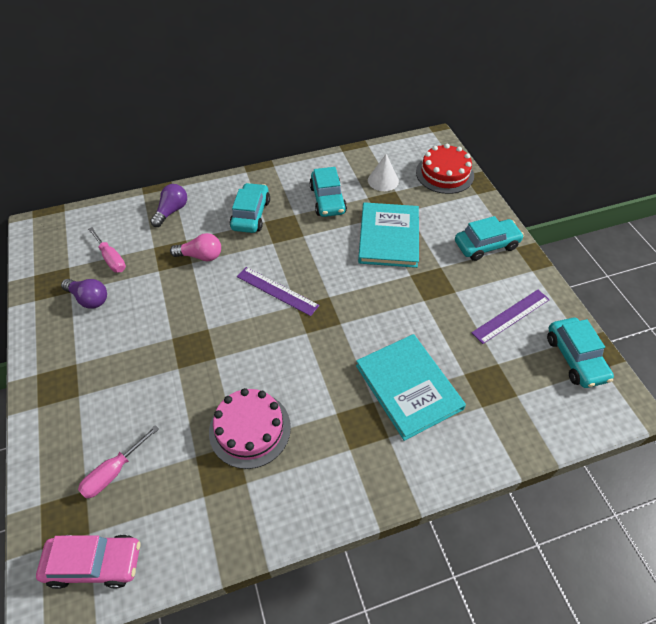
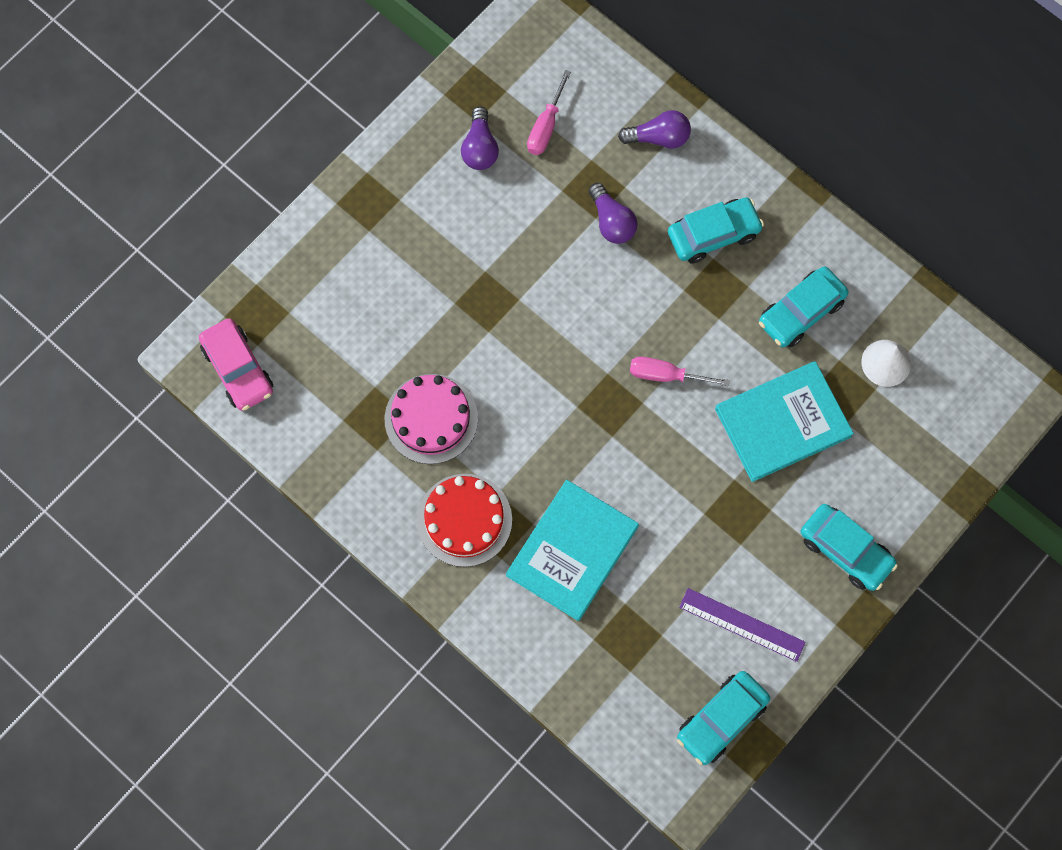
camera: 60 degrees right, 20 degrees up
pink screwdriver [78,425,159,499] -> pink screwdriver moved to [630,357,730,386]
pink light bulb [170,233,221,261] -> purple light bulb [589,183,638,244]
purple ruler [237,267,319,316] -> none
red cake [416,144,474,194] -> red cake moved to [417,474,512,567]

